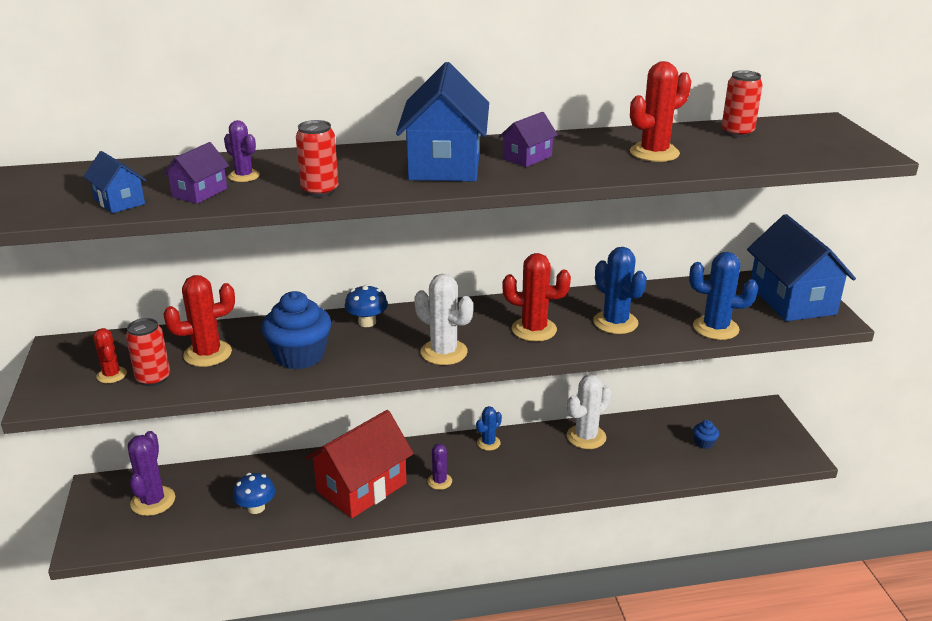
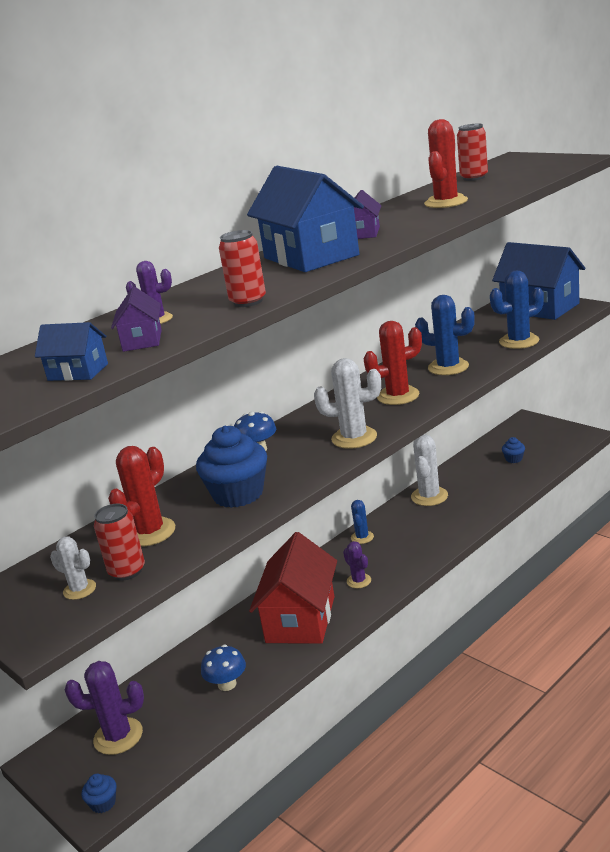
camera: 30 degrees left, 5 degrees down
red cactus [94,328,127,383] -> white cactus [50,536,96,600]
purple cactus [128,431,175,516] -> purple cactus turned 60 degrees counterclockwise [65,661,144,755]
none -> blue cupcake [82,774,116,813]

